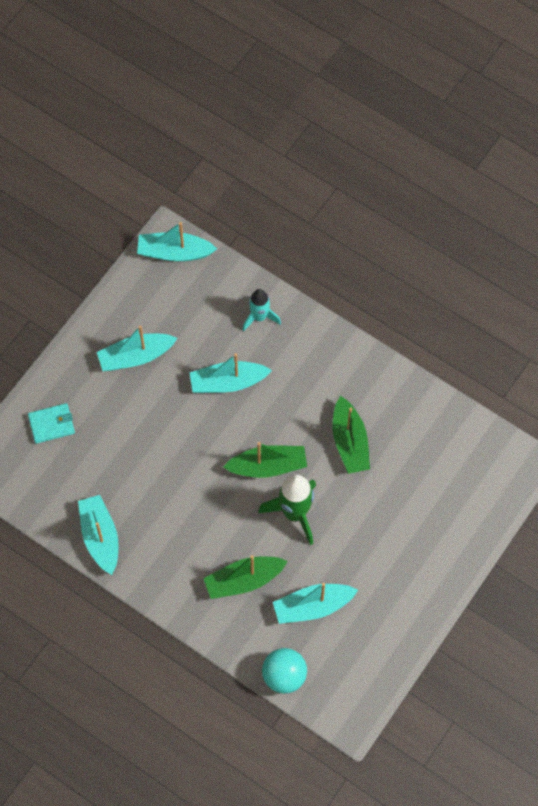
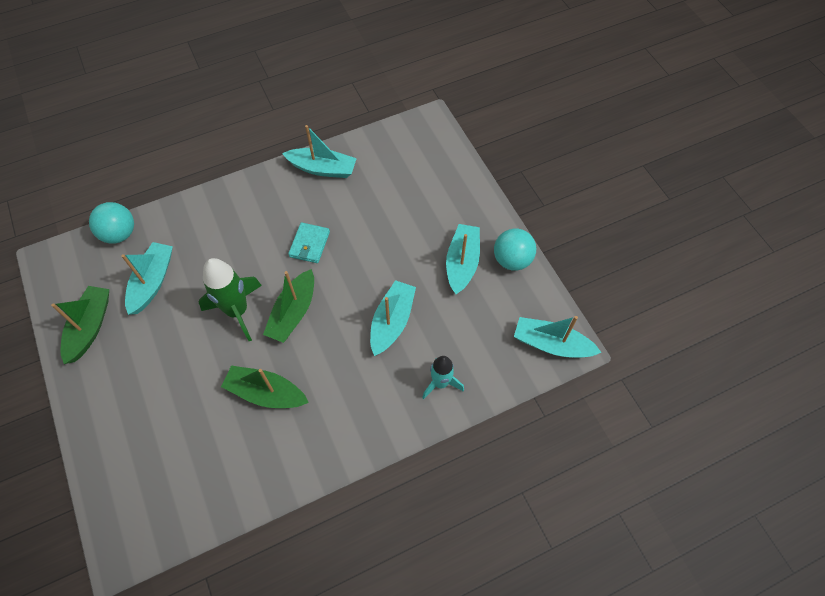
camera: 120 degrees right, 5 degrees down
turquoise wallet [28,403,75,444] -> turquoise wallet moved to [288,222,330,263]
turquoise boat [137,222,217,262] -> turquoise boat turned 105 degrees counterclockwise [514,316,602,358]
green boat [203,555,288,599] -> green boat moved to [51,286,109,364]
none -> turquoise ball [494,229,536,271]

